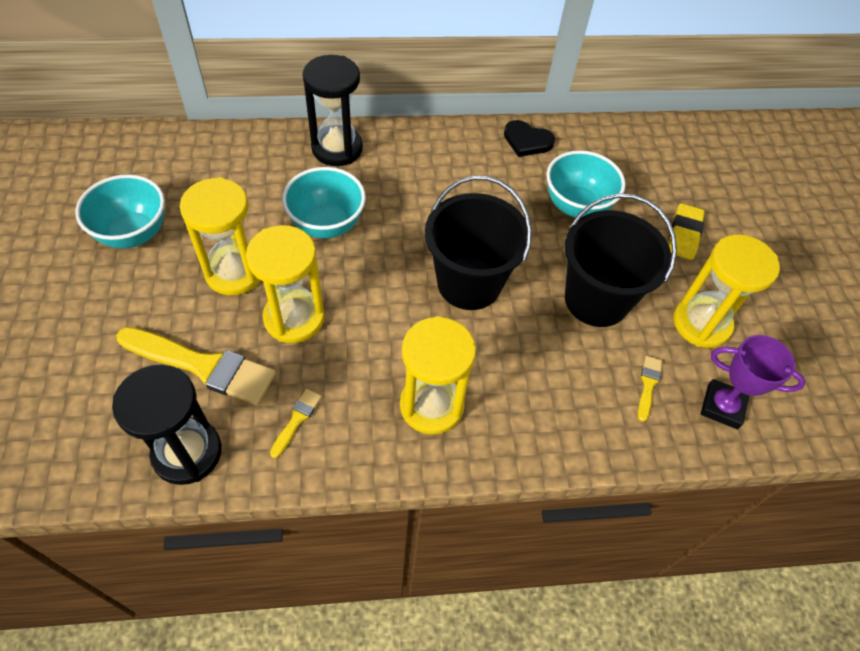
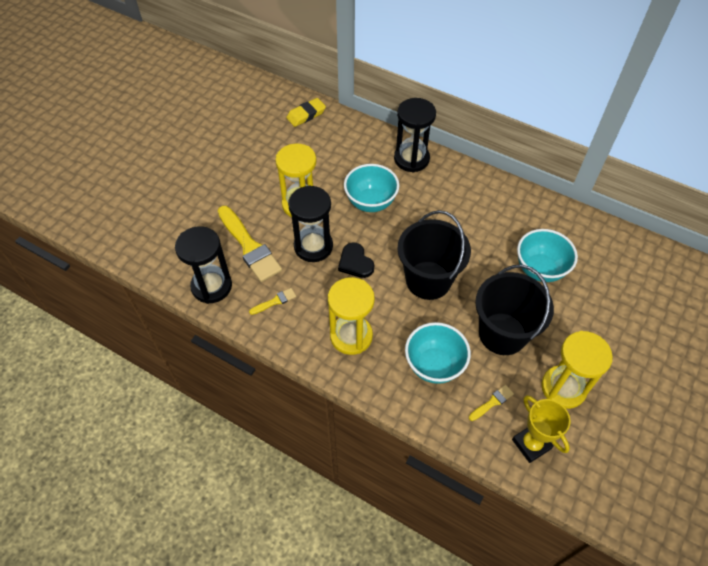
camera: 40 degrees right, 0 degrees up
turquoise bowl [75,174,165,248] -> turquoise bowl moved to [405,322,471,384]
yellow hourglass [246,225,325,343] -> black hourglass [288,185,333,262]
black heart [504,120,555,157] -> black heart moved to [338,243,374,278]
yellow eraser [668,203,705,260] -> yellow eraser moved to [286,98,326,127]
purple trophy [701,335,806,429] -> yellow trophy [512,395,571,463]

